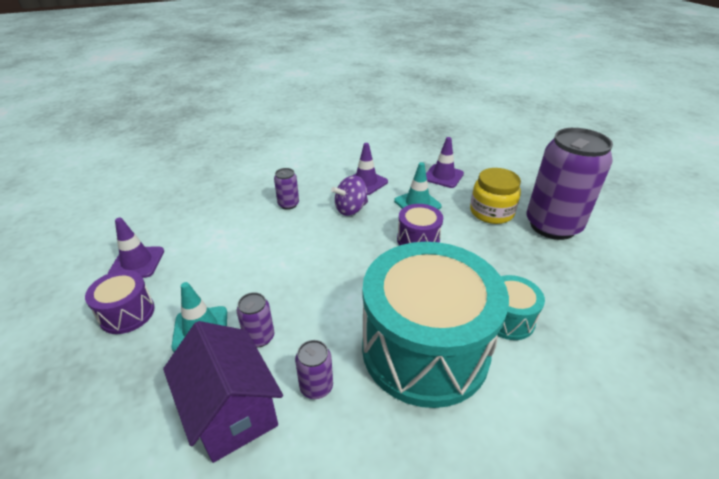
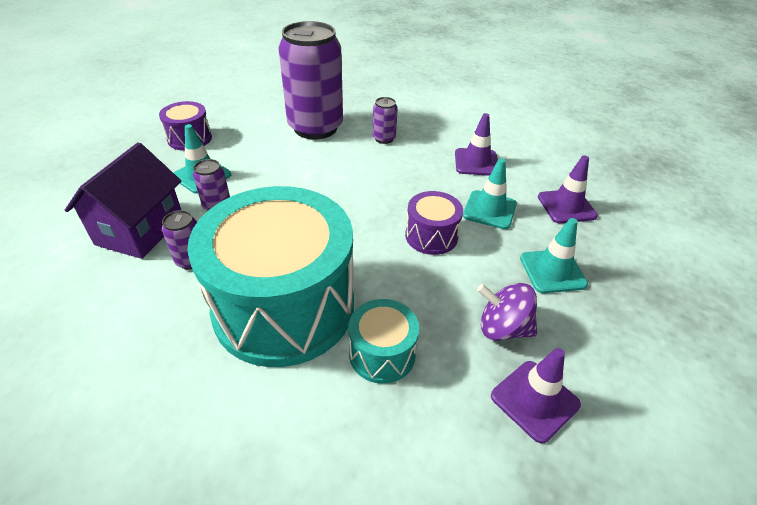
camera: 50 degrees right, 5 degrees up
purple traffic cone [108,218,164,278] -> purple traffic cone moved to [491,348,581,443]
purple spinning top [331,175,368,216] -> purple spinning top moved to [477,283,537,341]
yellow jar [470,168,521,224] -> turquoise traffic cone [520,218,588,293]
purple can [526,128,613,240] -> purple can moved to [278,21,343,140]

